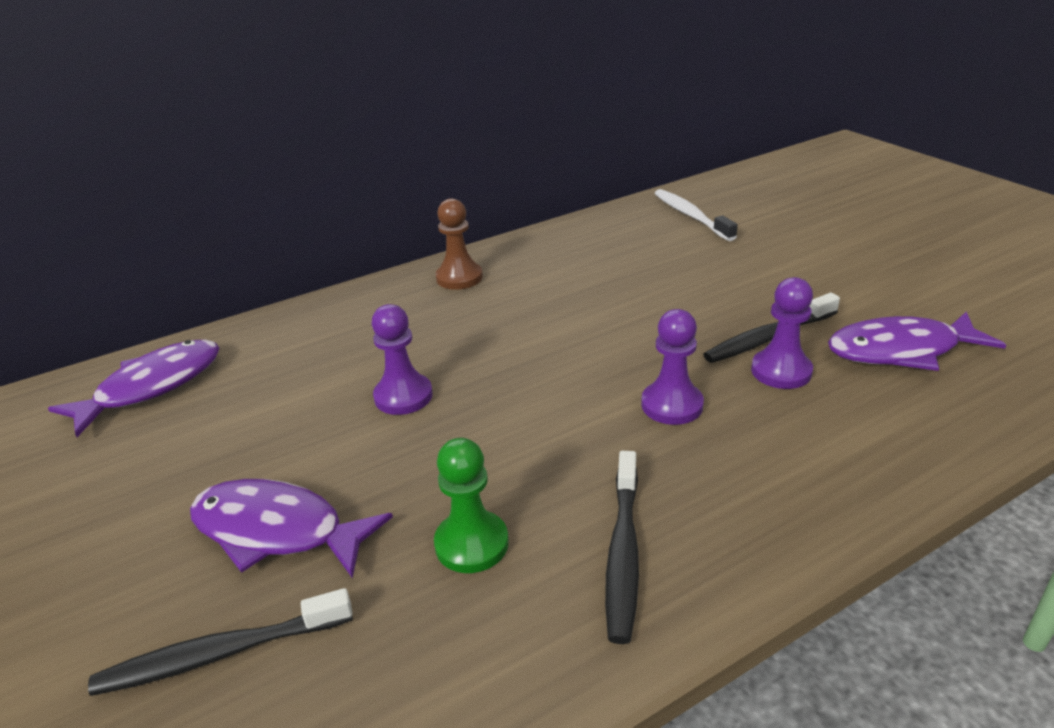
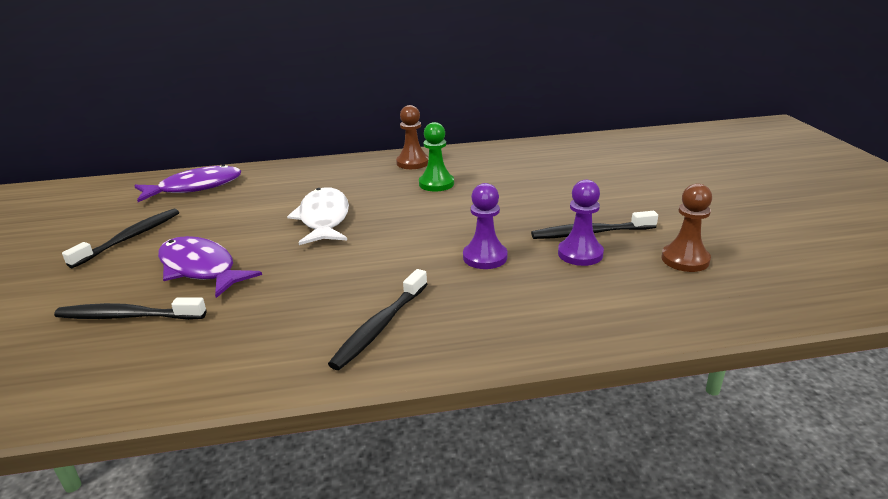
camera: 20 degrees right, 5 degrees down
purple pawn [372,304,433,415] -> white fish [287,187,349,245]
green pawn [434,438,509,573] -> green pawn moved to [419,122,454,191]
white toothbrush [655,189,738,241] -> none
purple fish [828,312,1006,371] -> brown pawn [661,183,712,272]
none -> black toothbrush [62,209,179,268]

